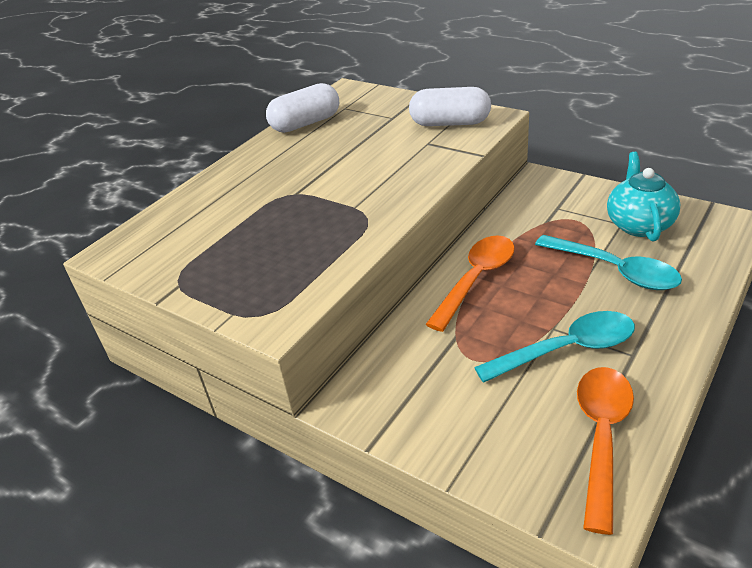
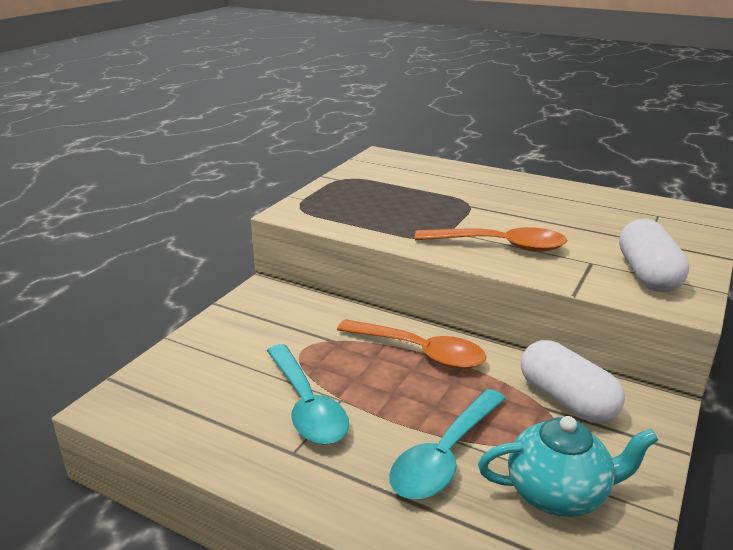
camera: 80 degrees right, 10 degrees down
white capsule [266,83,339,133] -> white capsule moved to [521,340,625,423]
orange spoon [577,367,634,535] -> orange spoon moved to [415,227,567,252]

